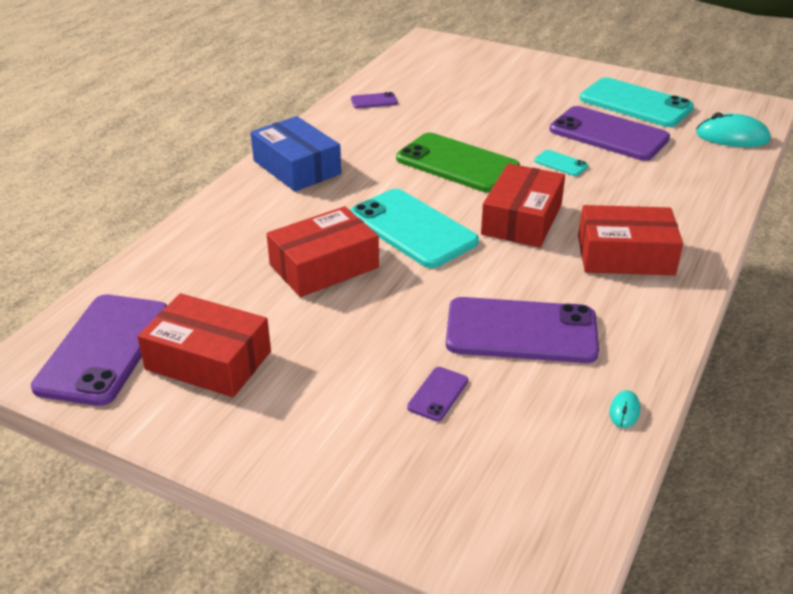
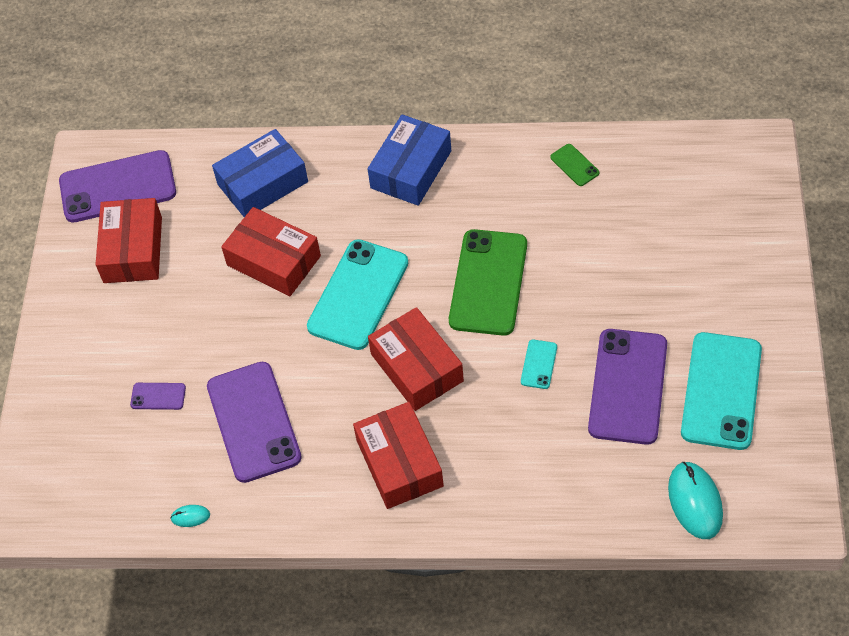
camera: 70 degrees right, 20 degrees up
purple phone [351,92,398,108] -> green phone [550,144,599,186]
red box [481,163,565,247] -> red box turned 60 degrees clockwise [368,307,464,411]
none -> blue box [212,129,308,217]

